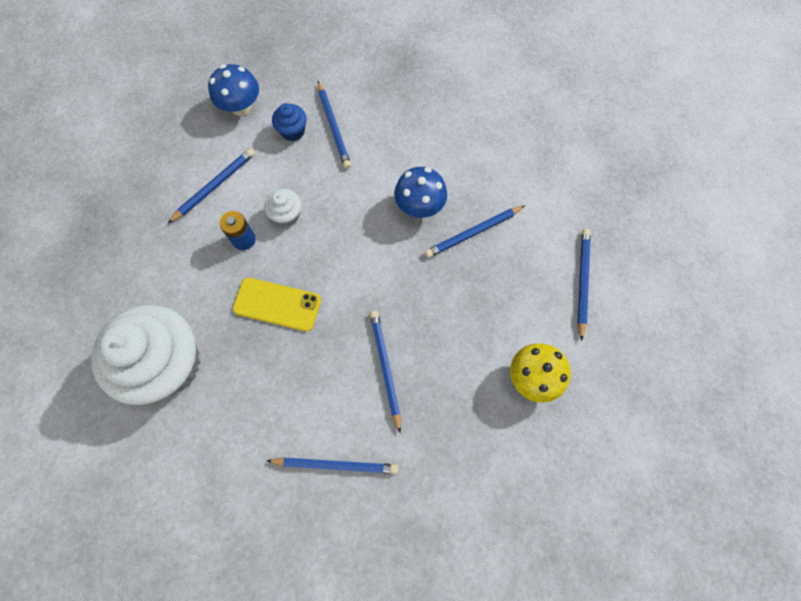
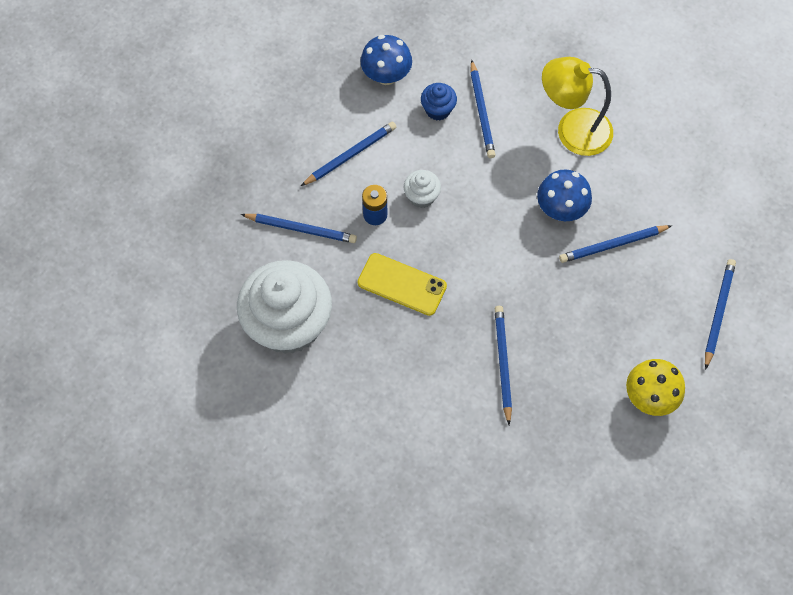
camera: 10 degrees right, 5 degrees down
blue pencil [267,457,398,474] -> blue pencil moved to [241,214,357,243]
none -> yellow lamp [542,57,613,156]

